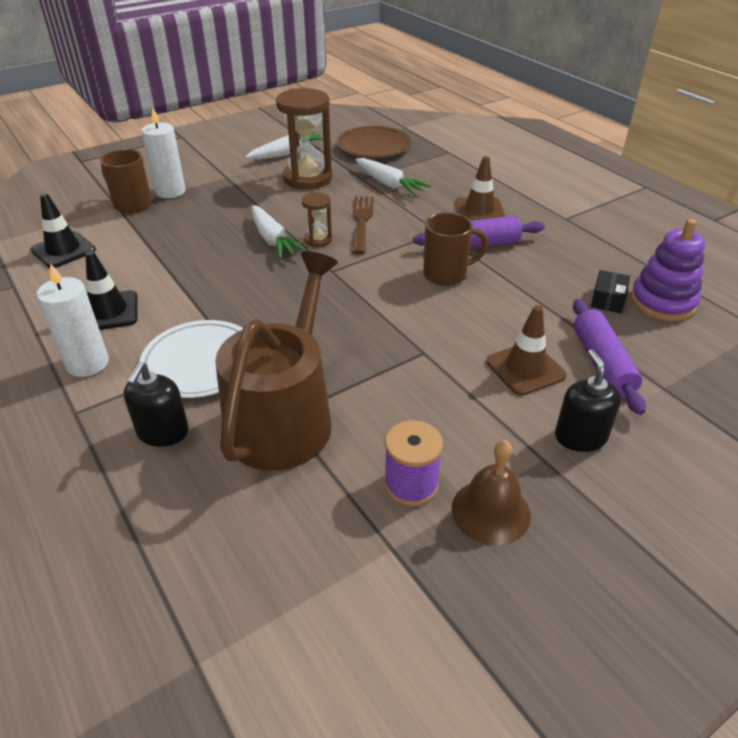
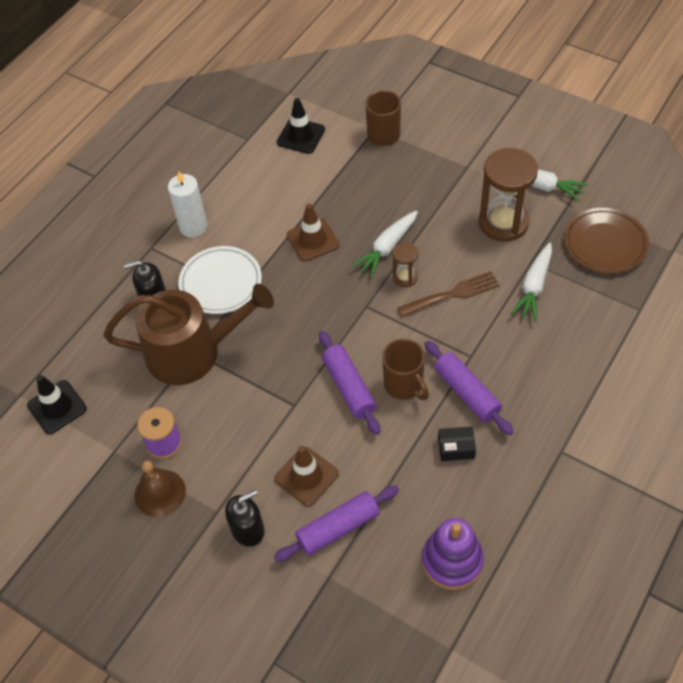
camera: 70 degrees right, 15 degrees up
black traffic cone [85,251,138,330] -> black traffic cone moved to [27,375,87,434]
white candle [141,108,186,198] -> none
brown traffic cone [455,156,505,220] -> brown traffic cone moved to [287,203,339,262]
black box [591,270,630,313] -> black box moved to [438,426,476,461]
none -> purple rolling pin [319,331,380,435]

